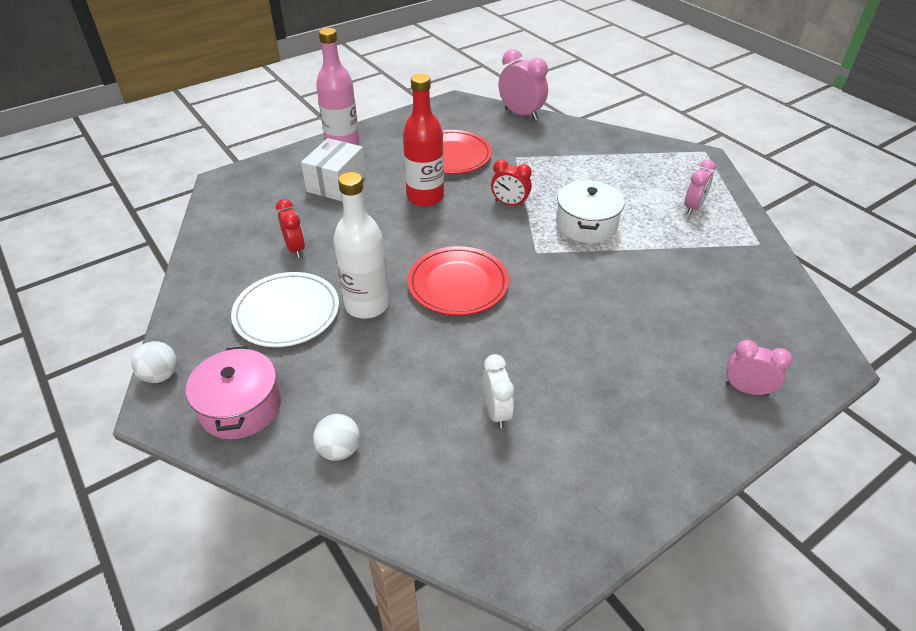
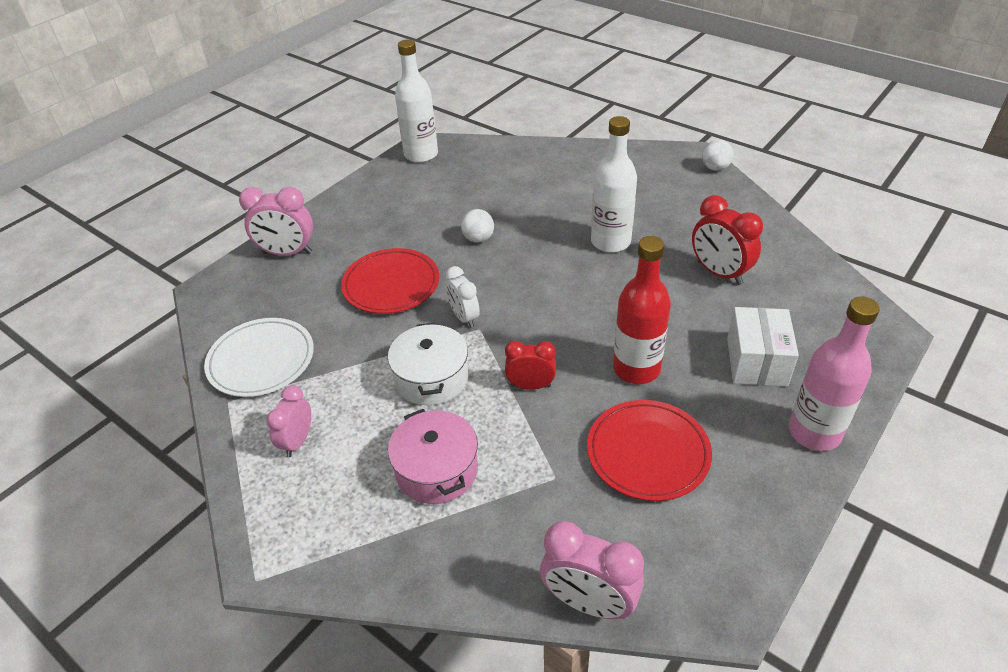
camera: 165 degrees right, 0 degrees up
pink pot [186,346,281,439] -> pink pot moved to [388,409,478,504]
white plate [231,272,339,347] -> white plate moved to [204,318,314,397]
red clock [276,199,305,258] -> red clock [692,195,763,285], size x1.53
white ball [313,414,360,461] -> white ball moved to [461,209,494,243]
red plate [407,246,509,315] -> red plate moved to [341,248,439,314]
white clock [483,354,514,428] -> white clock moved to [446,266,480,328]
pink clock [725,340,792,396] -> pink clock [239,187,313,256], size x1.53
none -> white bottle [395,40,438,163]

